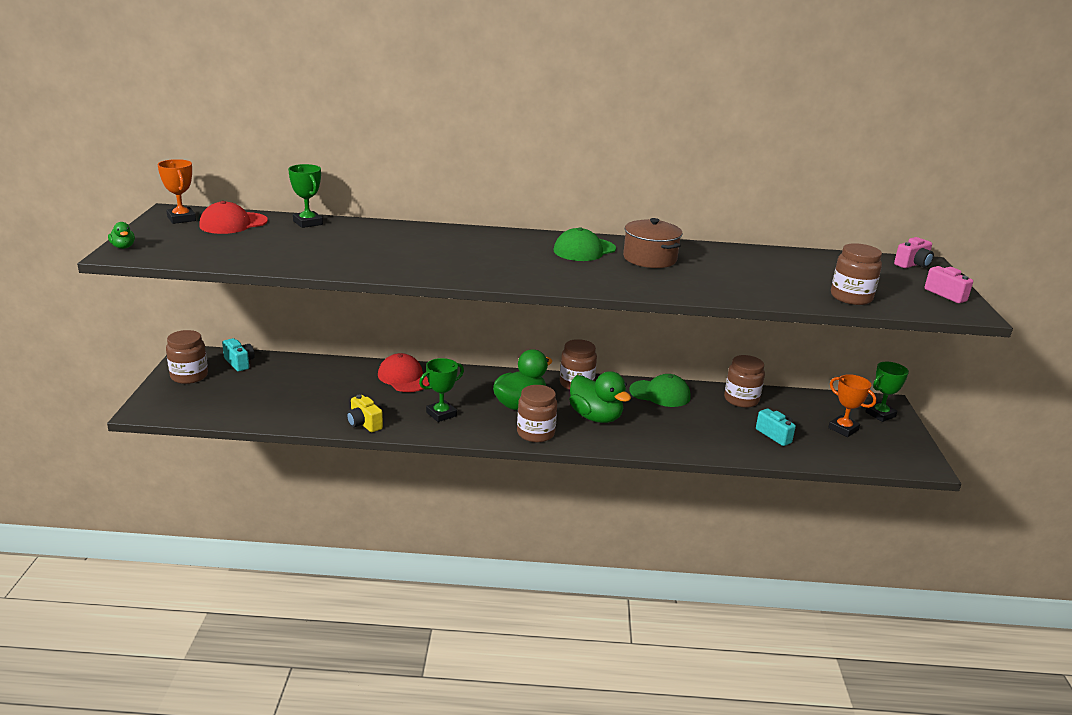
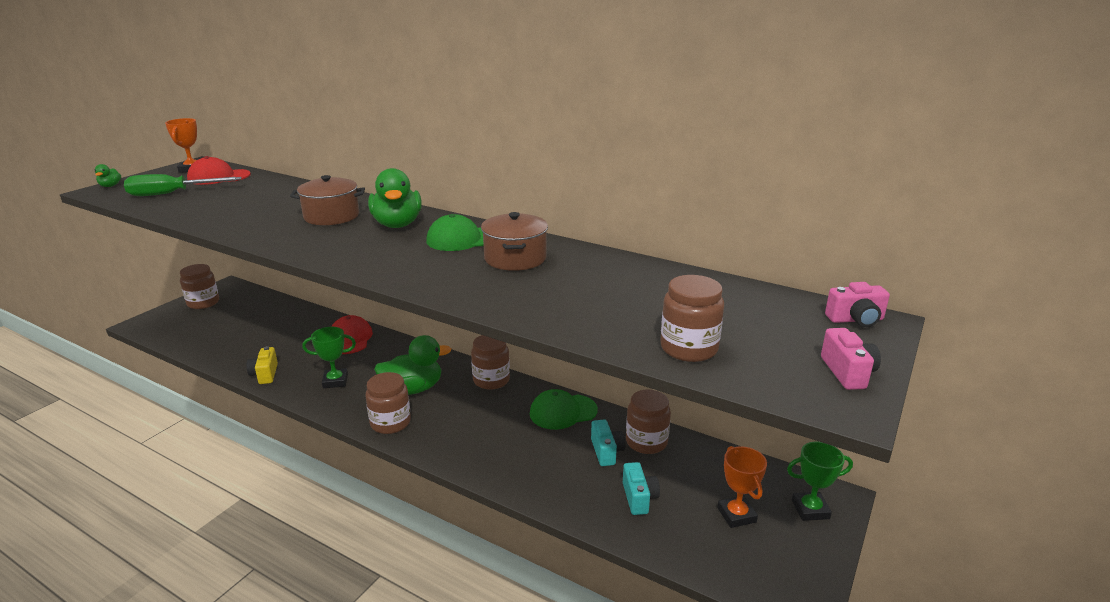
camera: 30 degrees right, 0 degrees up
turquoise camera [222,338,255,371] -> turquoise camera moved to [591,419,625,466]
green trophy [288,164,323,228] -> none
green duck [569,371,631,423] -> green duck moved to [368,168,422,228]
green cap [629,374,690,407] -> green cap turned 120 degrees clockwise [530,389,598,430]
none -> green screwdriver [124,174,242,196]
none -> brown pot [290,175,365,225]

